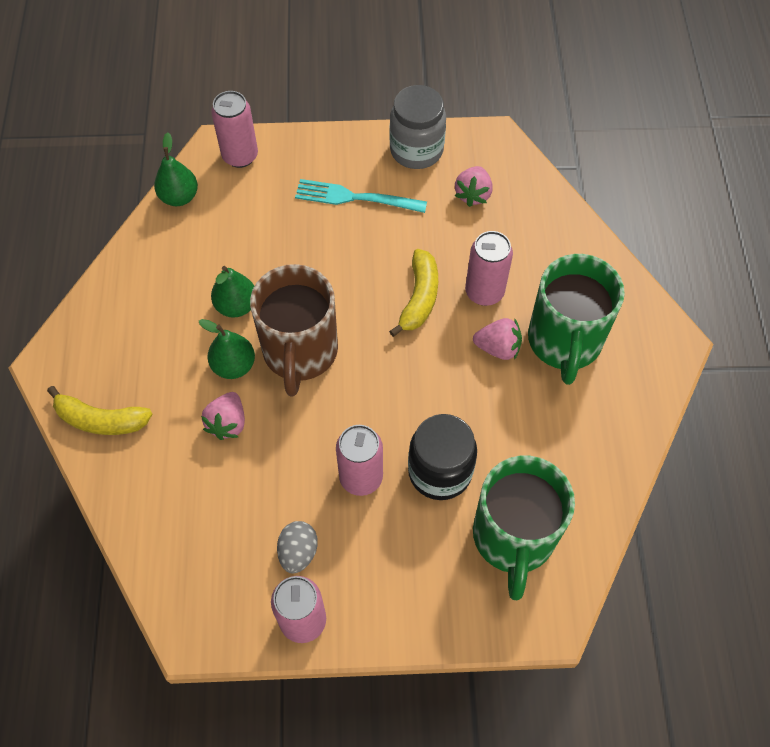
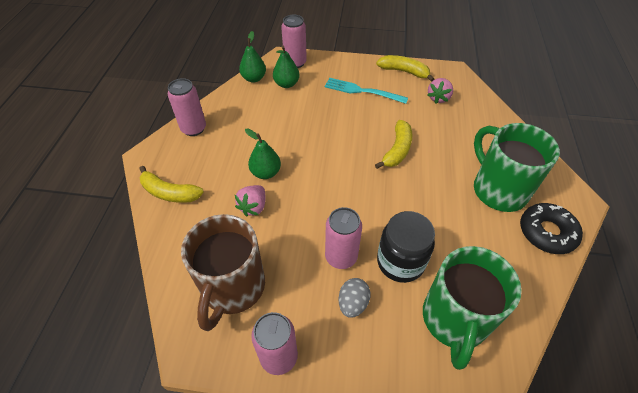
camera: 10 degrees right, 10 degrees down
green pear [211,266,254,318] -> green pear moved to [273,46,300,88]
brown mug [250,264,338,396] -> brown mug moved to [181,214,265,331]
grey egg [277,521,318,574] -> grey egg moved to [339,278,371,318]
grey jar [389,85,446,169] -> yellow banana [376,55,434,82]
pink can [465,231,513,306] -> pink can moved to [168,78,206,136]
pink strawberry [473,318,522,360] -> none
green mug [528,254,625,385] -> green mug turned 135 degrees clockwise [474,123,560,212]
none -> black donut [520,203,583,254]

